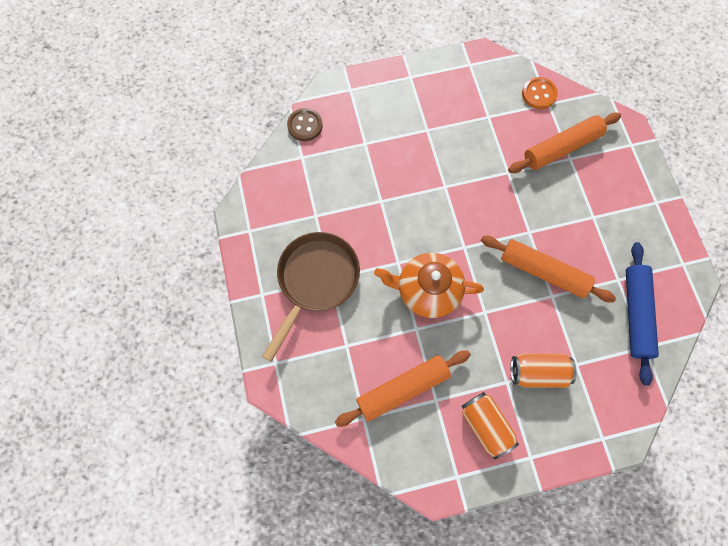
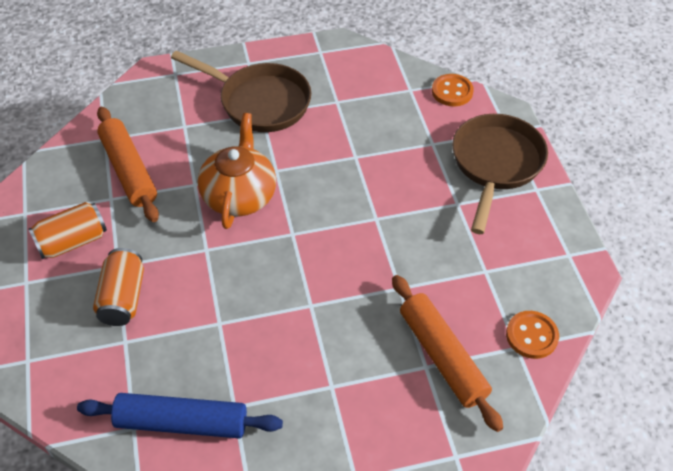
camera: 90 degrees right, 20 degrees down
brown button [287,108,323,141] -> orange button [432,74,474,106]
orange rolling pin [481,236,616,302] -> none
none -> brown pan [452,114,548,234]

